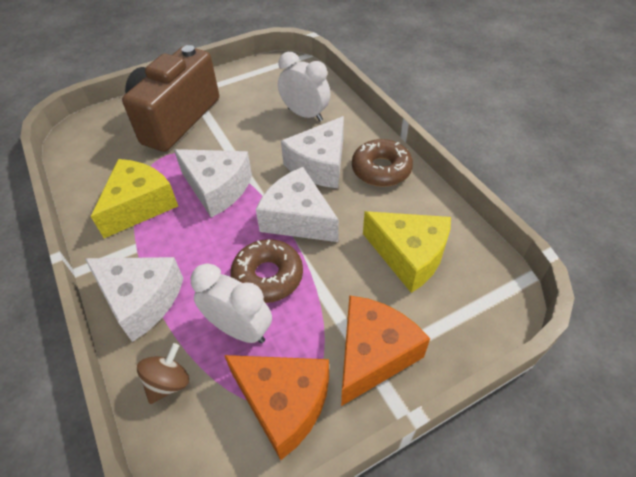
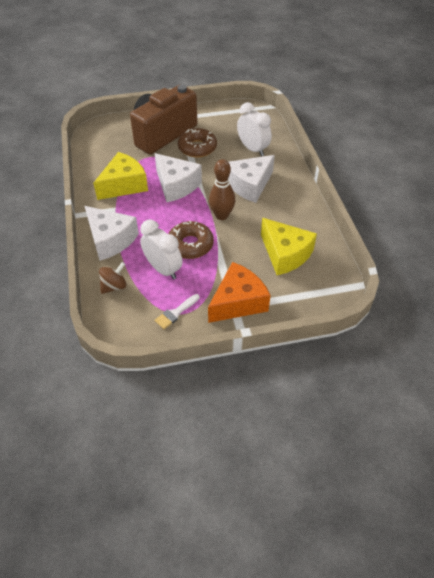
camera: 15 degrees right, 0 degrees up
orange cheese [224,355,329,460] -> white brush [155,294,200,329]
white cheese [256,167,339,242] -> brown bowling pin [209,159,235,220]
brown donut [352,139,413,187] -> brown donut moved to [178,128,217,157]

